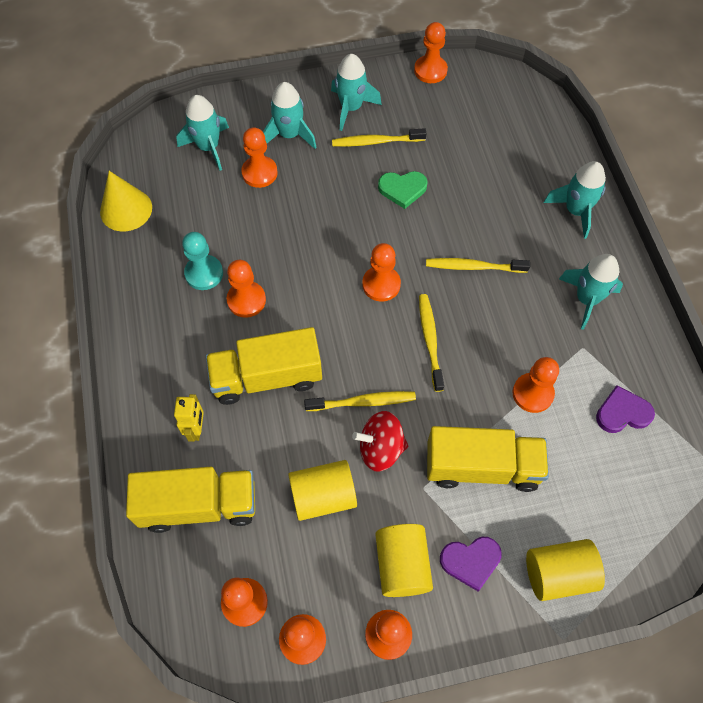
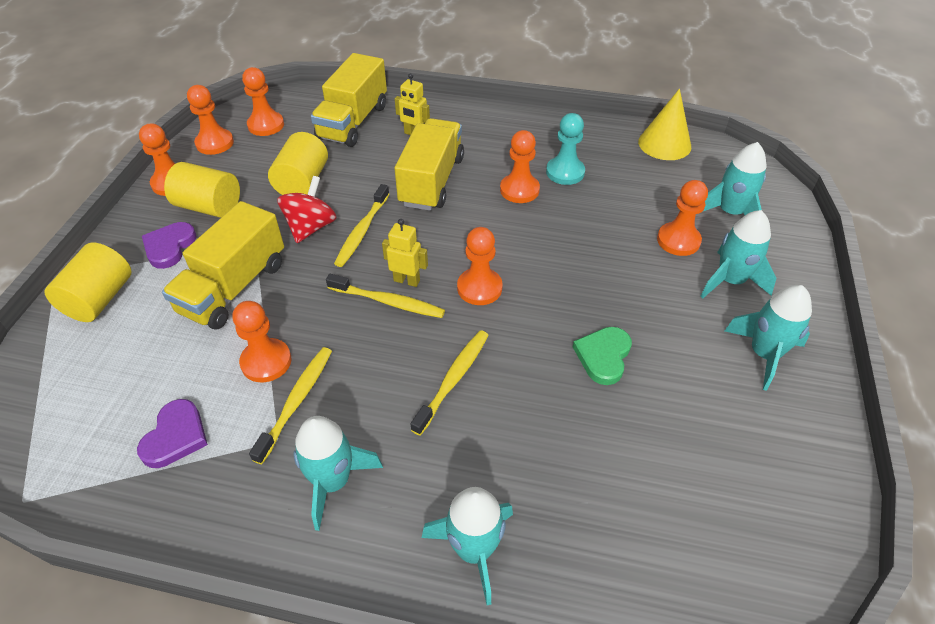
camera: 115 degrees right, 15 degrees down
yellow toothbrush [332,128,427,147] -> yellow toothbrush moved to [249,347,332,464]
orange pawn [414,22,448,83] -> none
none -> yellow robot [382,219,428,287]

